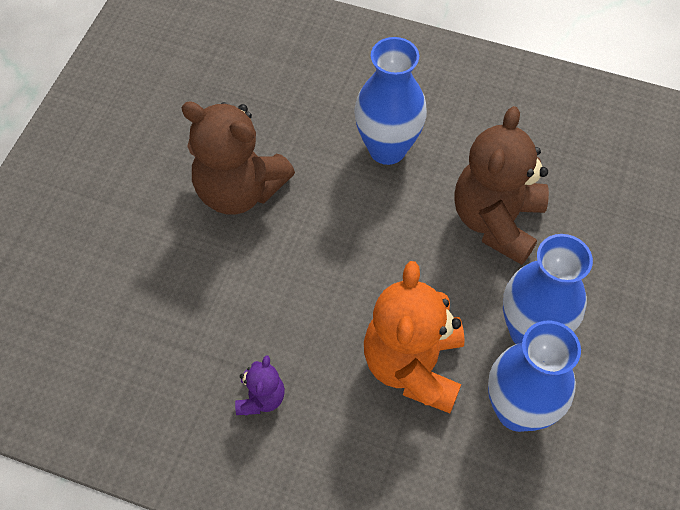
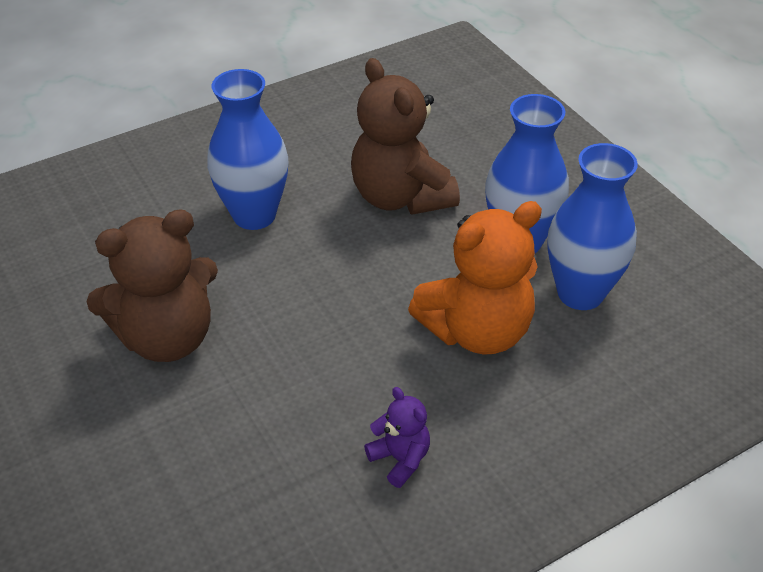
camera: 50 degrees left, 15 degrees down
orange teddy bear [364,261,465,413] -> orange teddy bear turned 75 degrees counterclockwise [408,201,542,354]

